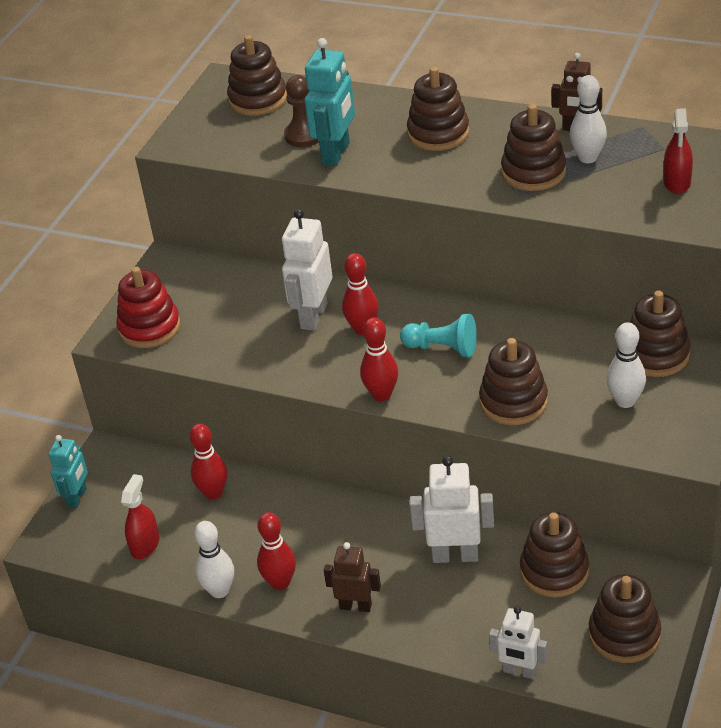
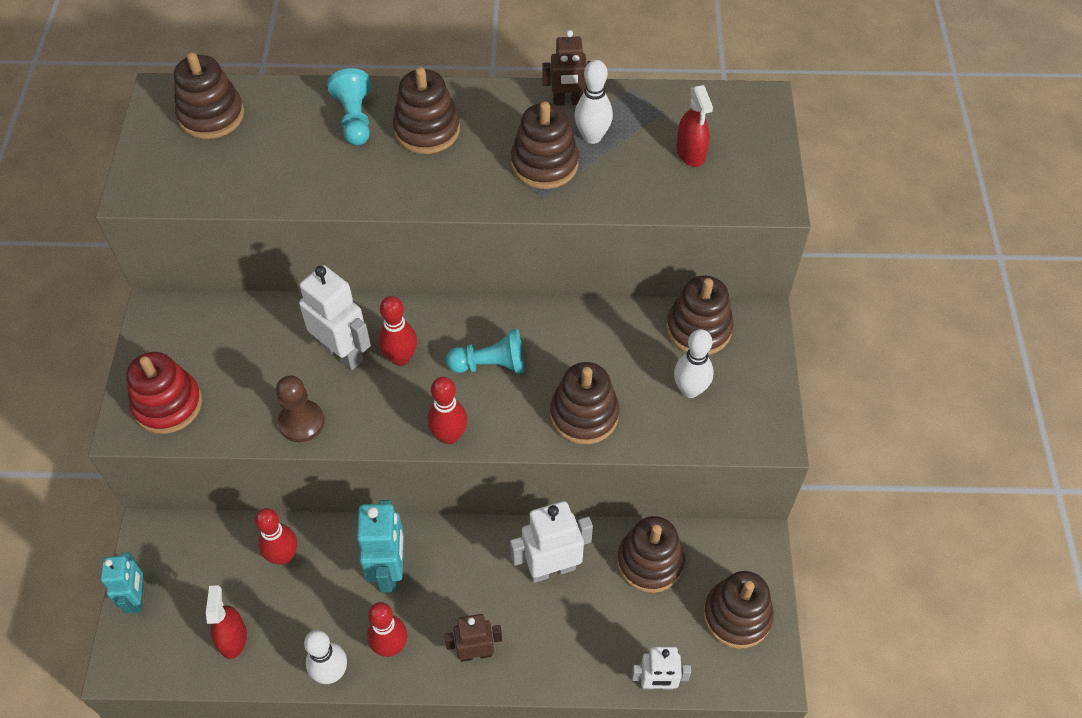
camera: 25 degrees left, 15 degrees up
white robot [282,209,333,331] -> white robot turned 135 degrees clockwise [299,265,371,370]
brown pawn [284,75,319,147] -> brown pawn moved to [276,375,325,442]
turquoise robot [305,38,355,166] -> turquoise robot moved to [357,500,404,593]
none -> turquoise pawn [327,68,371,145]

